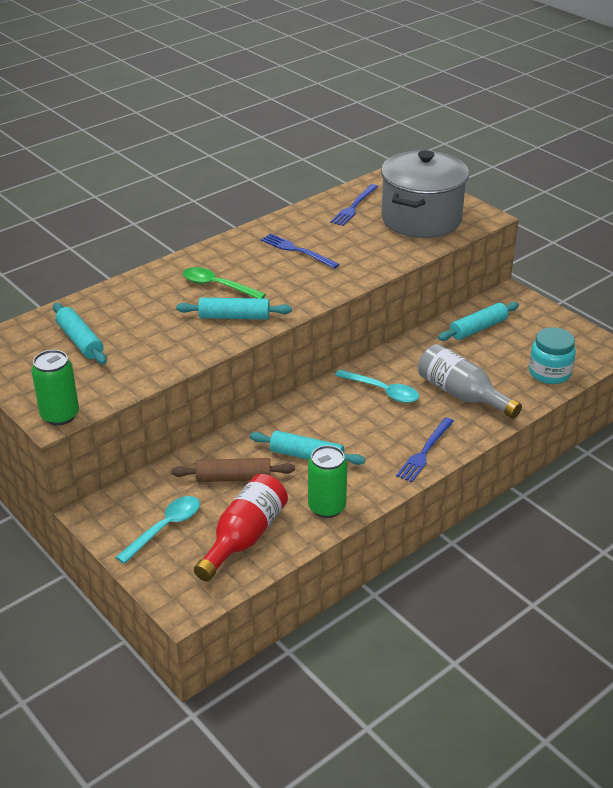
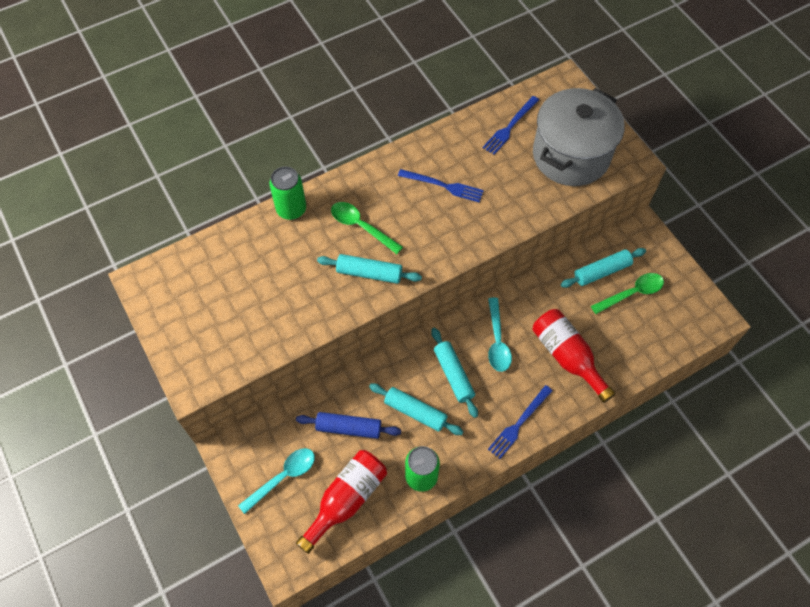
camera: 10 degrees right, 25 degrees up
green can [31,350,79,425] -> green can moved to [269,167,306,220]
turquoise rolling pin [53,303,107,364] -> turquoise rolling pin moved to [431,328,478,418]
brown rolling pin [171,458,295,482] -> blue rolling pin [296,412,401,439]
blue fork [261,233,340,269] -> blue fork turned 150 degrees clockwise [398,169,484,203]
turquoise spoon [335,369,419,403] -> turquoise spoon turned 45 degrees clockwise [488,298,512,372]
grey bottle [418,344,522,419] -> red bottle [532,309,616,403]
turquoise jar [529,327,576,384] -> none
none -> green spoon [591,273,664,314]

